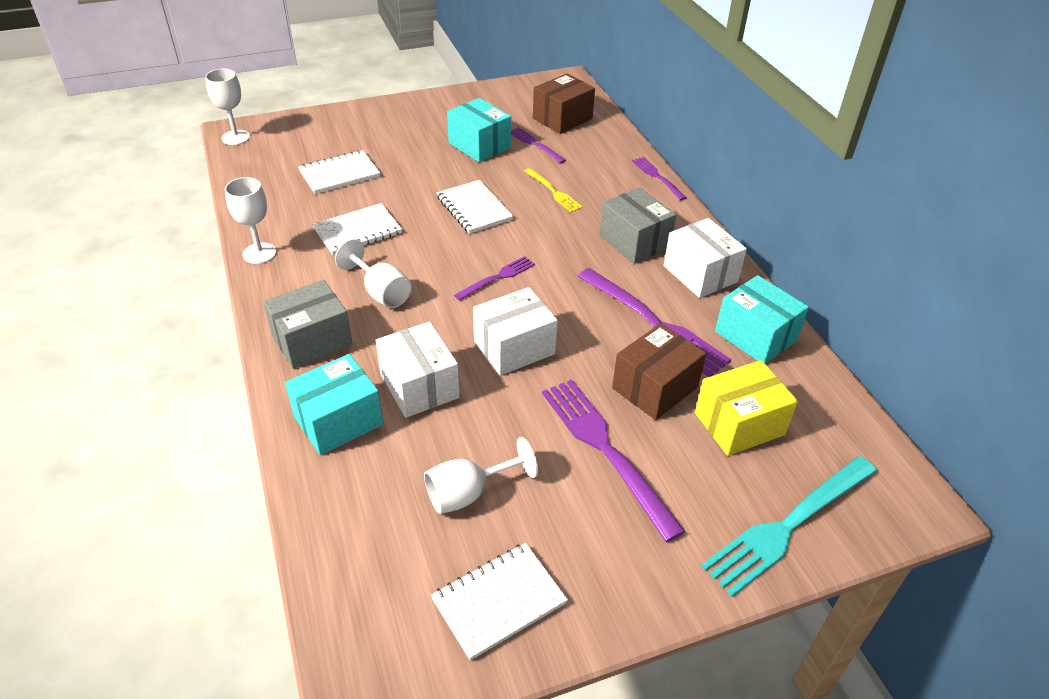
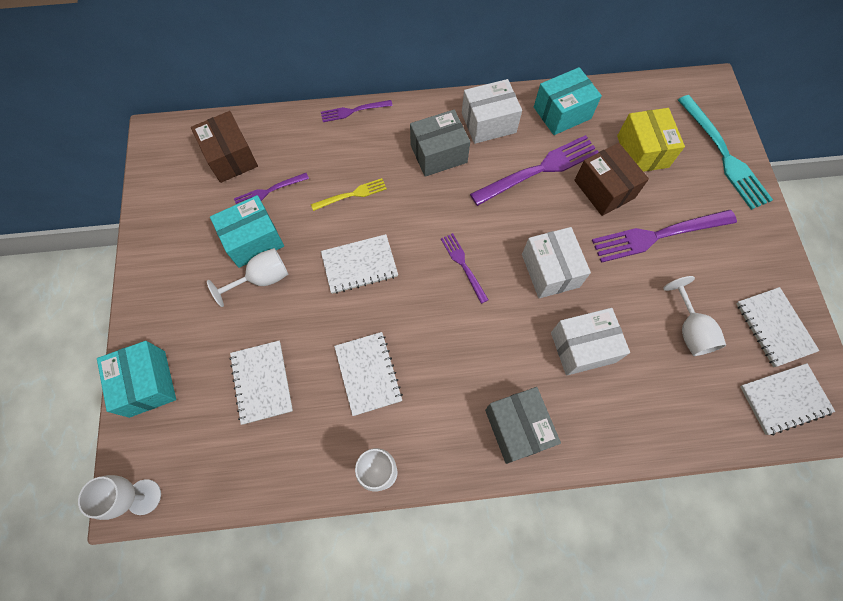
camera: 75 degrees left, 25 degrees up
turquoise box [285,354,383,455] -> turquoise box moved to [97,341,176,418]
white goblet [335,239,412,308] -> white goblet moved to [207,248,289,307]
none -> white notebook [740,363,835,435]

